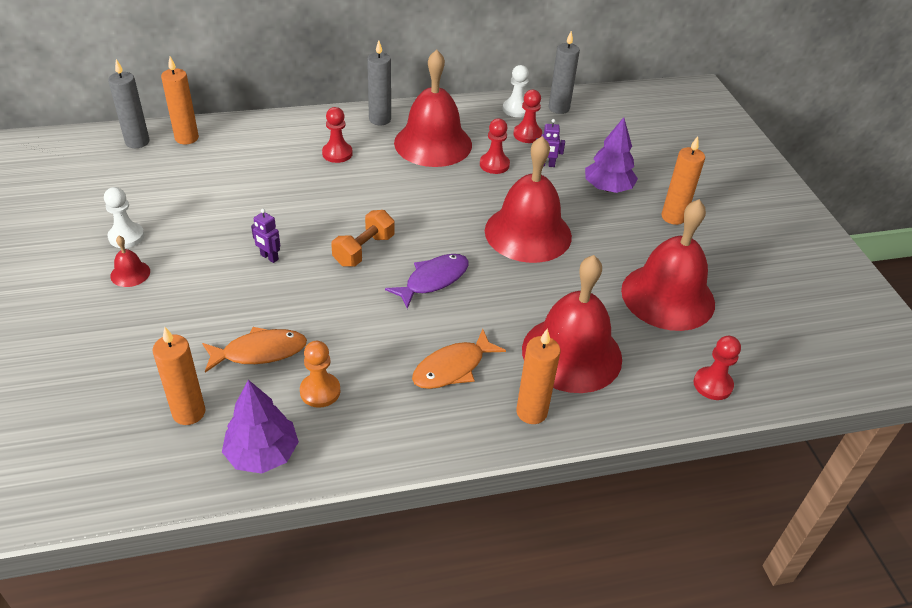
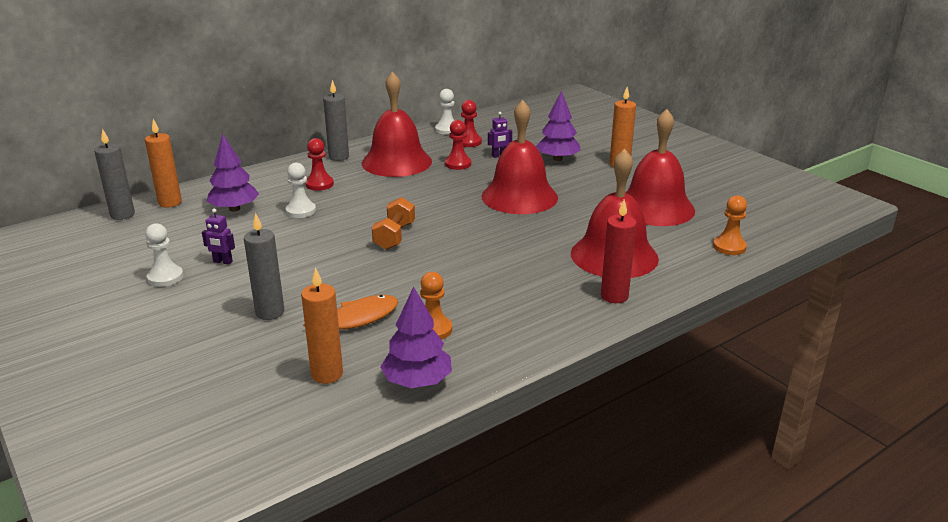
camera: 20 degrees left, 15 degrees down
red bell [110,236,150,287] -> none
purple robot [251,209,280,263] -> purple robot moved to [202,209,235,264]
purple fish [385,254,469,309] -> none
orange fish [412,329,506,389] -> none
orange candle [516,328,561,424] -> red candle [601,200,637,303]
grey candle [549,31,580,114] -> grey candle moved to [244,213,285,320]
red pawn [694,336,741,400] -> orange pawn [713,195,747,255]
none -> purple tree [207,134,259,212]
none -> white pawn [285,162,316,218]

